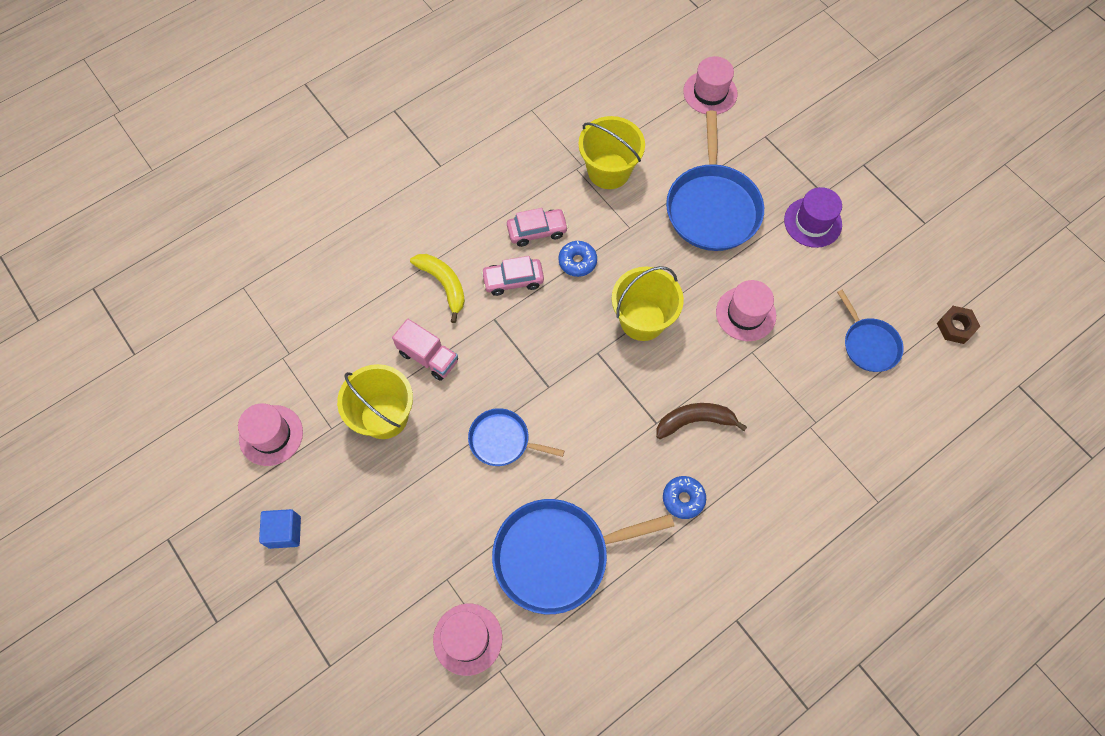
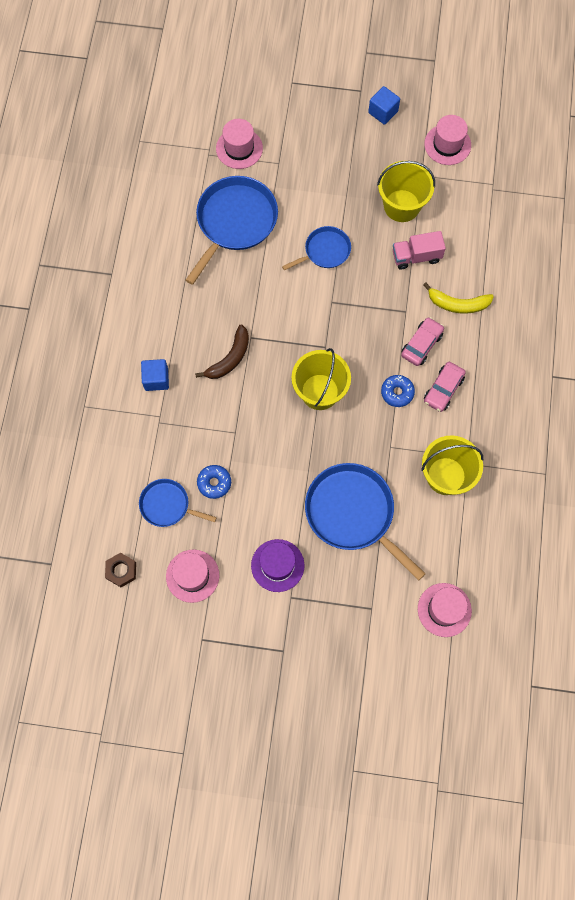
camera: 135 degrees right, 5 degrees up
blue donut [663,476,706,519] -> blue donut moved to [197,465,231,499]
pink hat [716,280,776,341] -> pink hat moved to [166,550,219,603]
none -> blue cube [141,359,169,391]

